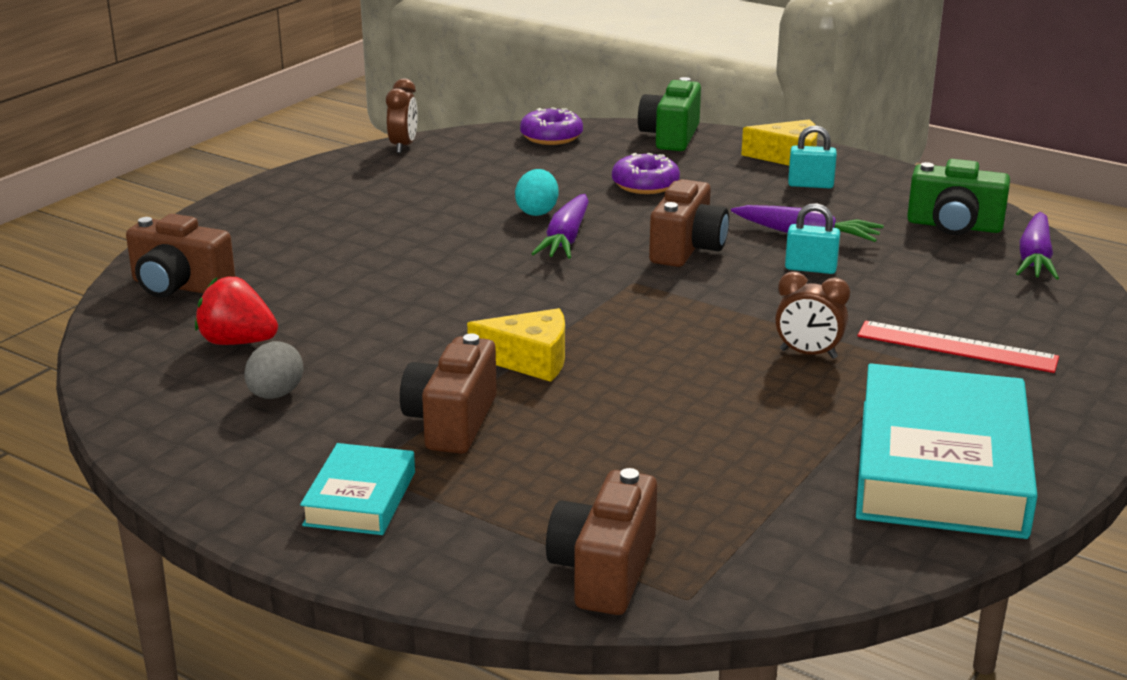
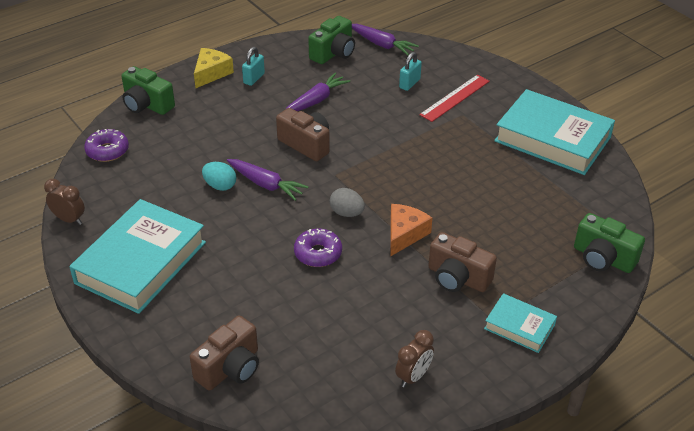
camera: 70 degrees left, 15 degrees up
red strawberry [195,277,278,345] -> none
grey egg [244,341,303,399] -> grey egg moved to [330,188,365,217]
yellow cheese [467,308,565,382] -> orange cheese [390,204,432,256]
brown camera [546,468,657,615] -> green camera [574,213,645,273]
purple donut [612,153,680,194] -> purple donut moved to [294,228,342,267]
brown clock [775,272,850,359] -> brown clock moved to [395,330,434,388]
turquoise padlock [785,203,840,274] -> turquoise padlock moved to [399,52,422,91]
none -> turquoise book [69,199,206,314]

